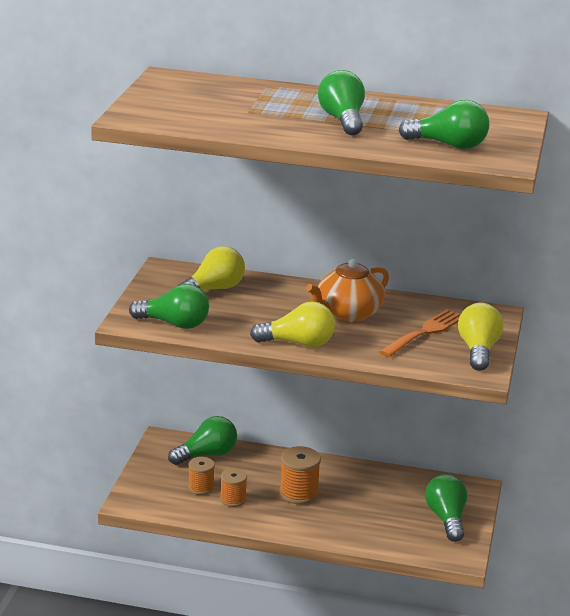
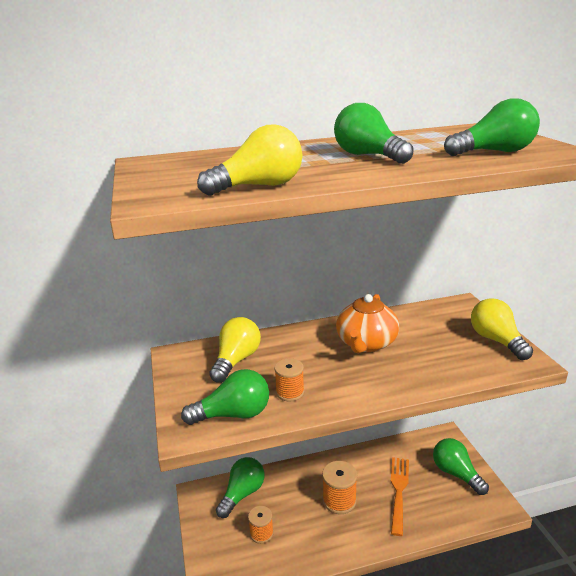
camera: 25 degrees left, 0 degrees up
orange spool [220,468,247,507] -> orange spool moved to [274,358,304,402]
yellow light bulb [250,301,335,347] -> yellow light bulb moved to [197,124,302,196]
orange fork [379,309,460,357] -> orange fork moved to [391,457,409,536]

